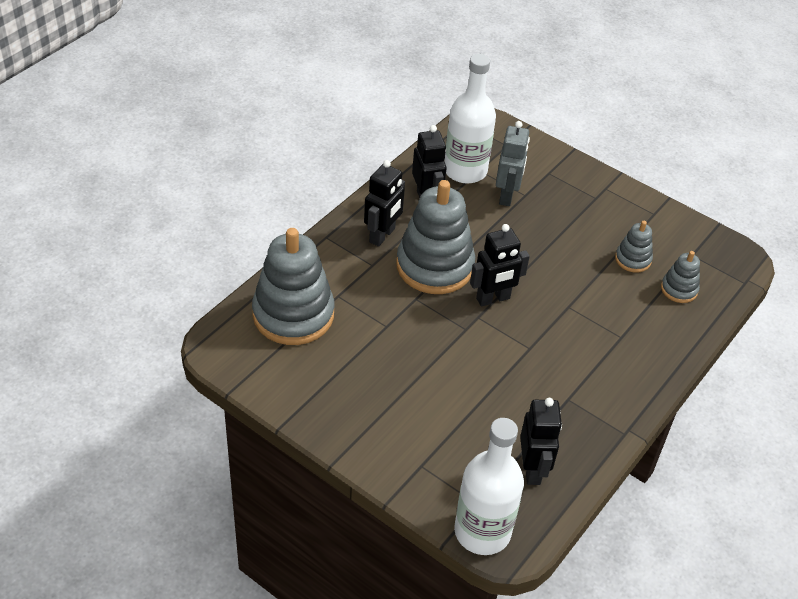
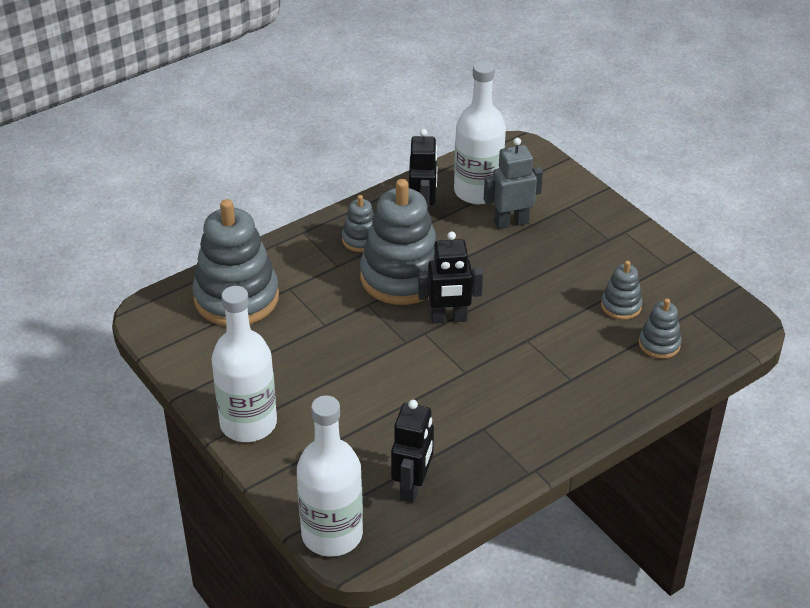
camera: 20 degrees right, 5 degrees down
black robot [364,160,405,247] -> grey stacking toy [342,195,374,252]
grey robot [496,121,530,206] -> grey robot turned 135 degrees counterclockwise [484,138,543,229]
none -> white bottle [211,286,277,442]

